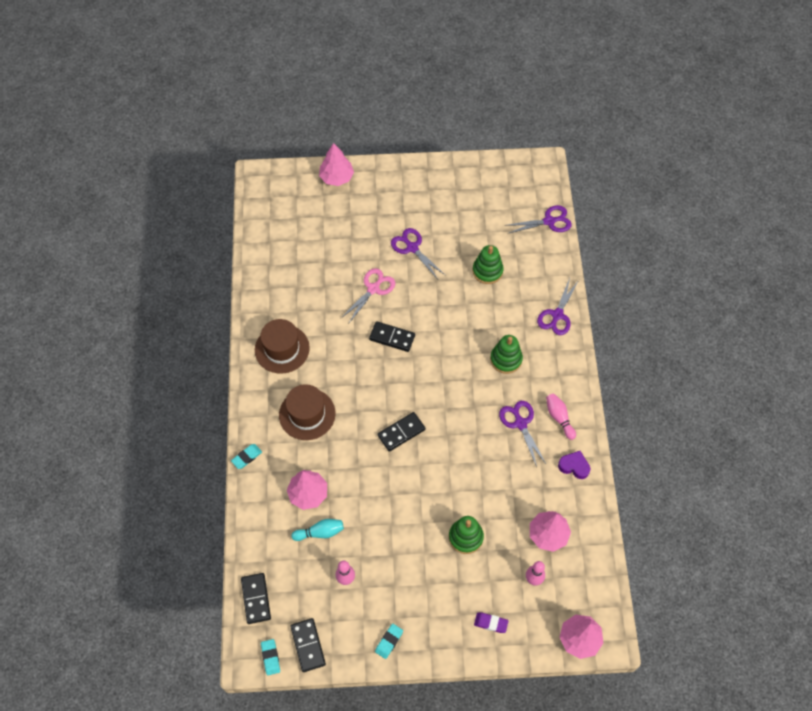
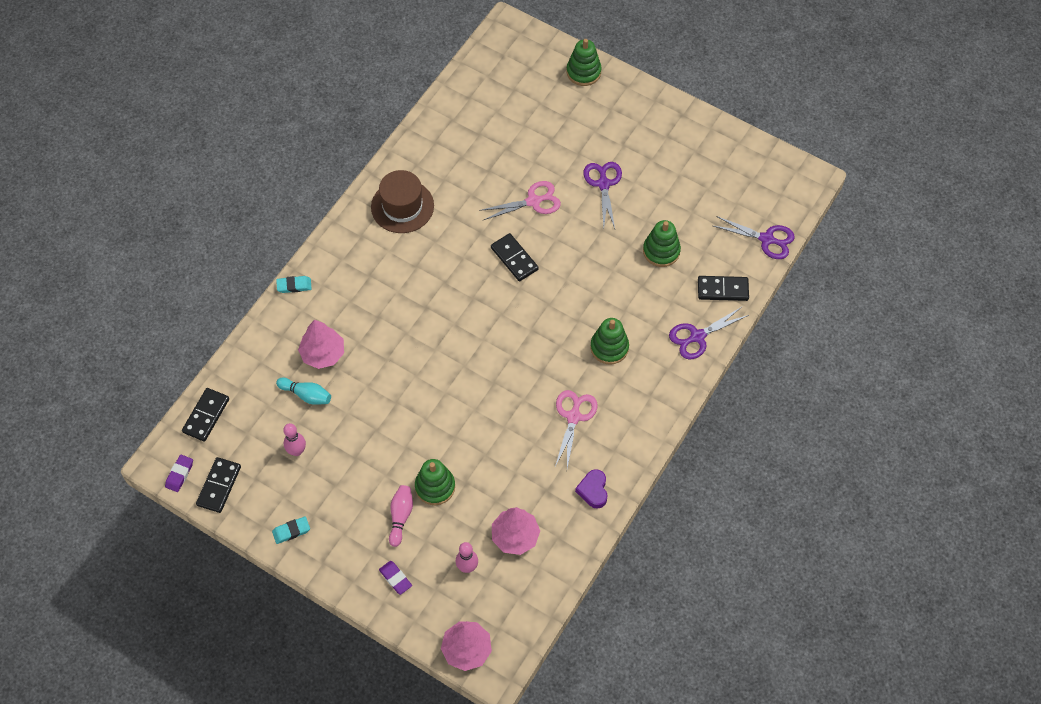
camera: 35 degrees right, 0 degrees up
turquoise eraser [261,639,280,675] -> purple eraser [165,455,193,492]
brown hat [279,384,336,440] -> none
pink tree [319,143,354,186] -> green stacking toy [567,39,602,86]
black domino [378,412,425,452] -> black domino moved to [698,276,749,301]
purple scissors [499,401,547,467] -> pink scissors [555,390,598,468]
pink bowling pin [546,393,576,440] -> pink bowling pin moved to [389,485,413,547]
purple heart [558,451,590,479] -> purple heart turned 150 degrees counterclockwise [575,469,608,509]

